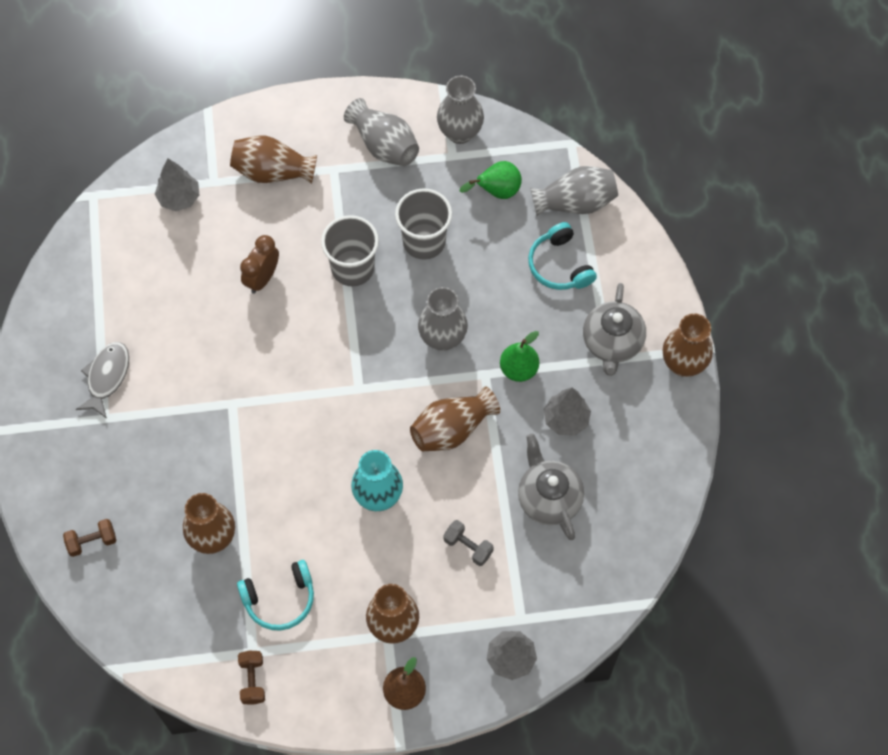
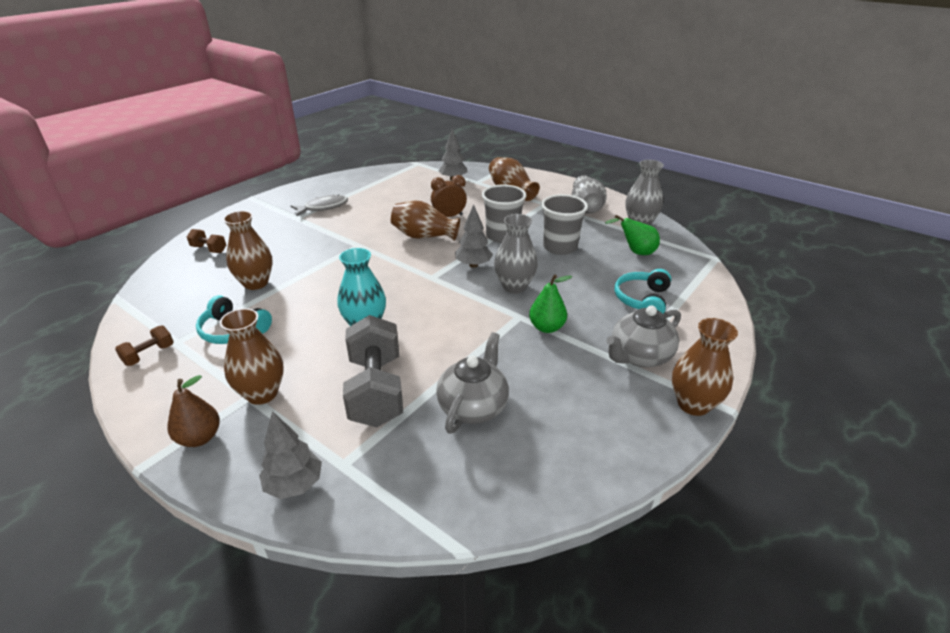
camera: 45 degrees right, 30 degrees down
brown vase [410,386,500,451] -> brown vase moved to [391,200,460,241]
grey dumbbell [443,520,494,566] -> grey dumbbell [343,315,403,427], size x2.17
grey vase [530,166,618,216] -> none
grey tree [543,388,591,436] -> grey tree moved to [455,204,493,268]

